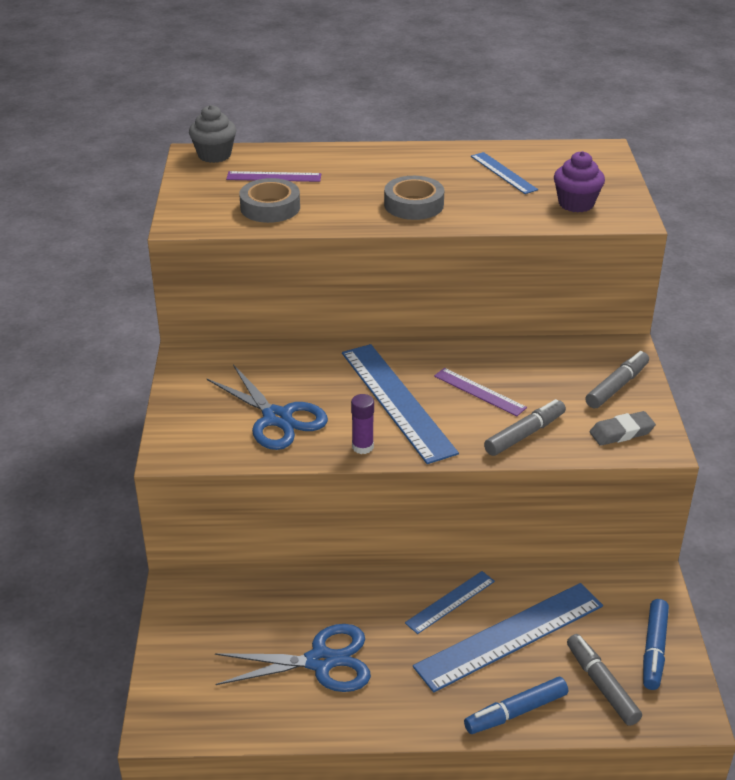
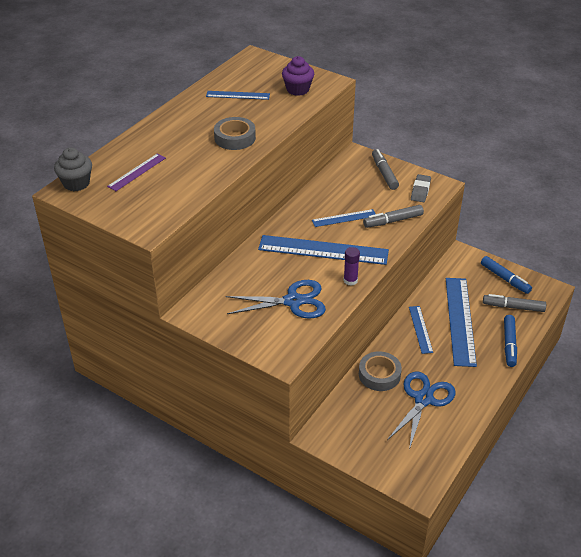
camera: 55 degrees left, 5 degrees up
grey tape [239,178,300,223] -> grey tape moved to [359,351,402,391]
purple ruler [434,368,527,416] -> blue ruler [312,209,376,227]
grey marker [484,399,566,456] -> grey marker turned 105 degrees counterclockwise [363,205,424,228]

